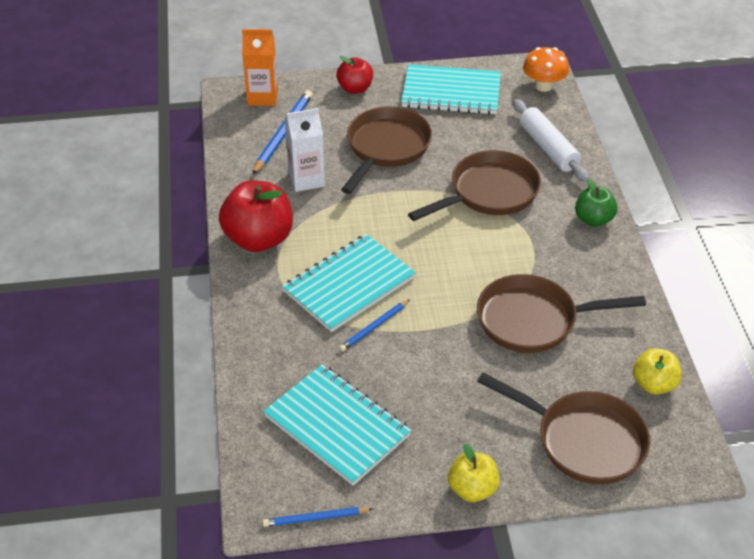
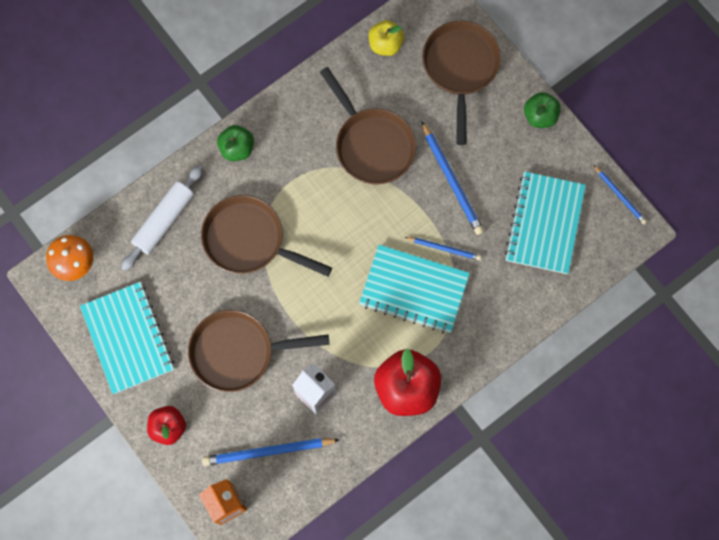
camera: 120 degrees left, 30 degrees up
yellow apple [448,443,500,502] -> green apple [524,92,561,128]
none -> blue pencil [421,121,484,235]

